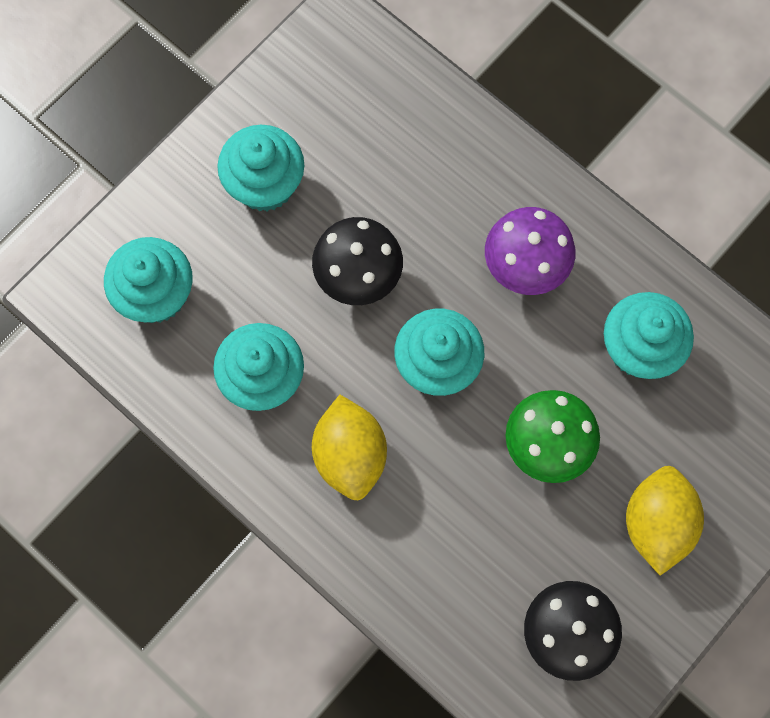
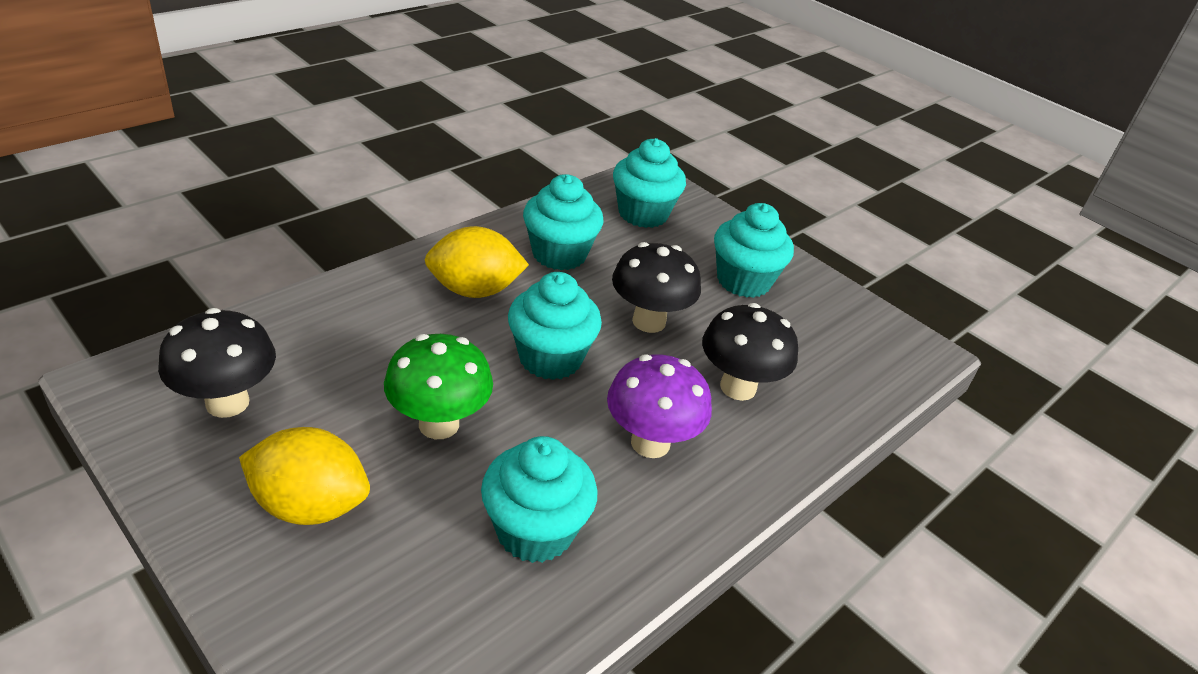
camera: 90 degrees right, 35 degrees down
none -> black mushroom [702,303,798,401]

